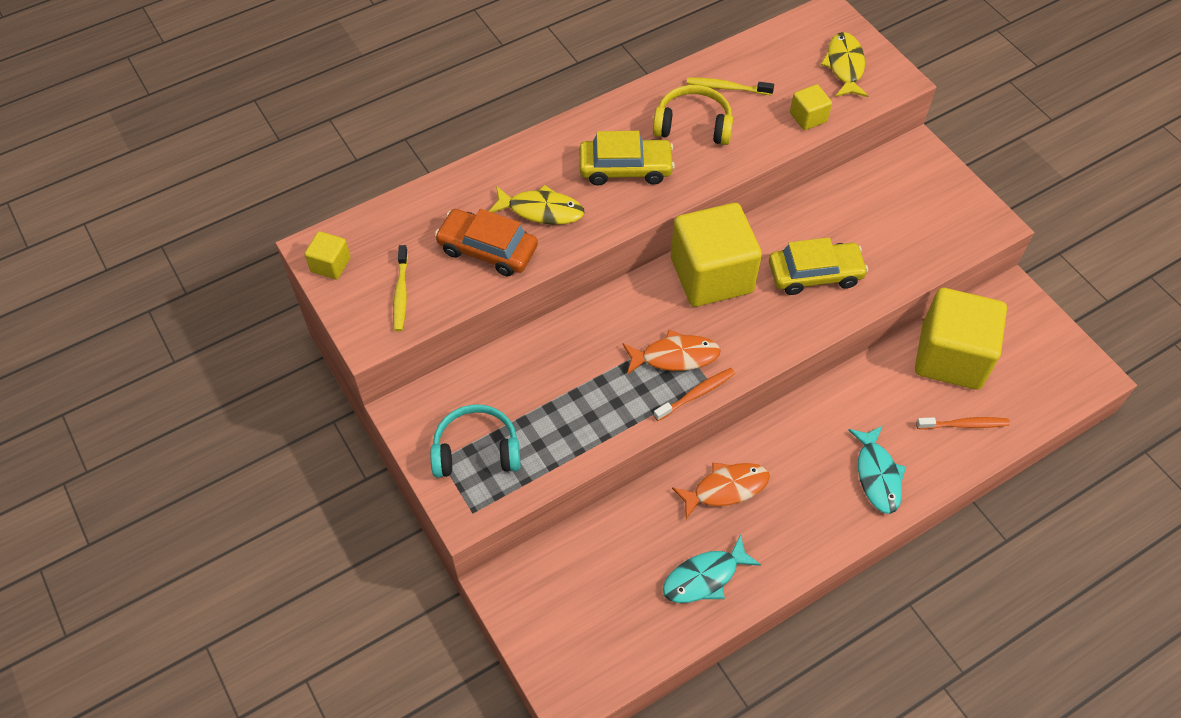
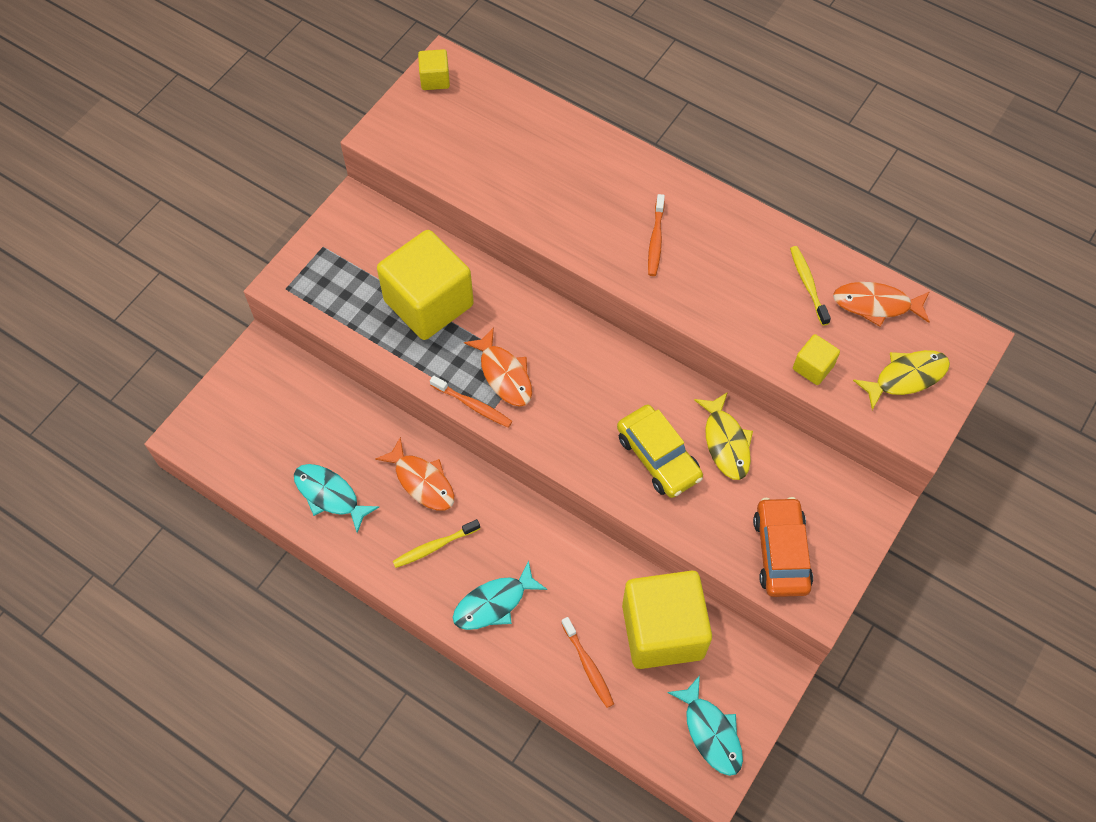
camera: 65 degrees right, 5 degrees up
yellow toothbrush [393,245,408,331] -> yellow toothbrush moved to [393,519,480,568]
turquoise headphones [430,404,521,478] -> none
orange car [435,209,538,276] -> orange car moved to [753,497,813,597]
yellow fish [489,185,585,225] -> yellow fish moved to [694,392,753,480]
yellow car [579,131,675,186] -> orange toothbrush [648,194,665,276]
yellow headphones [653,85,733,145] -> none
yellow cube [671,203,762,307] -> yellow cube moved to [377,230,474,340]
none -> turquoise fish [667,675,743,776]
none -> orange fish [833,282,930,327]

